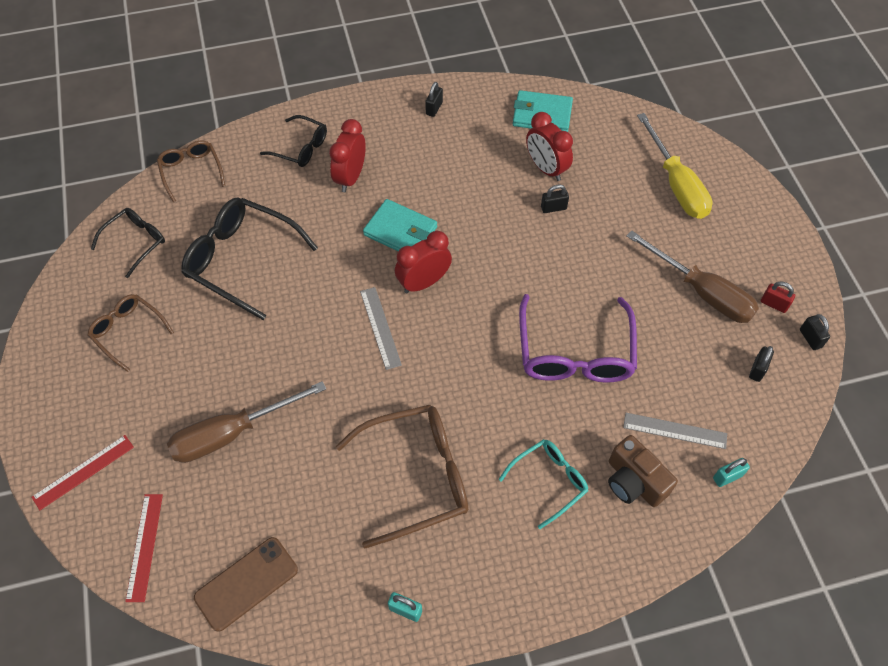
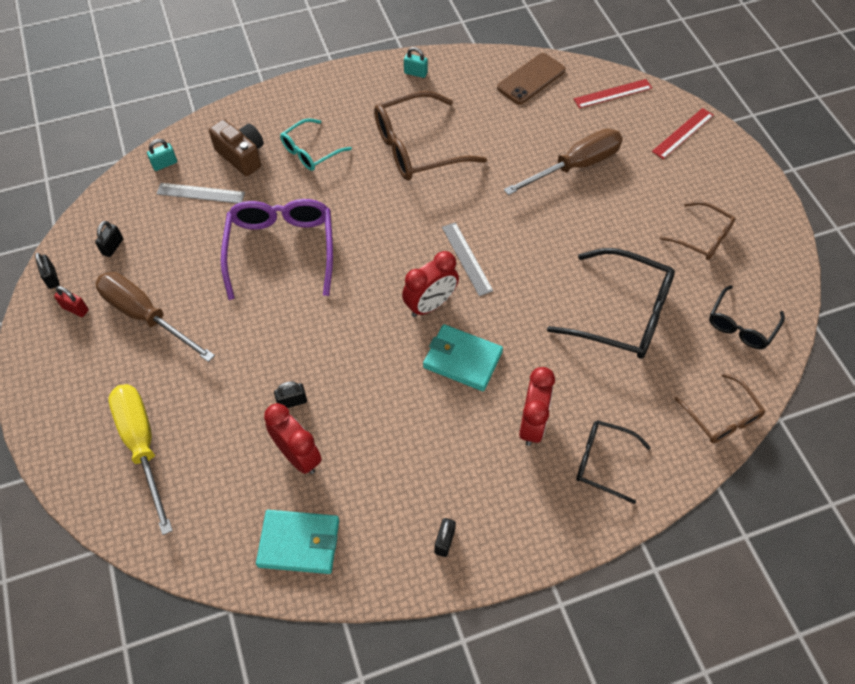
camera: 175 degrees right, 0 degrees up
red ruler [125,494,163,602] -> red ruler turned 75 degrees clockwise [574,79,652,108]

